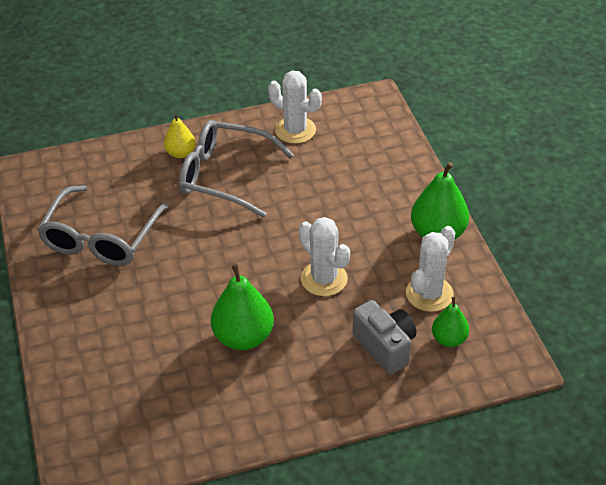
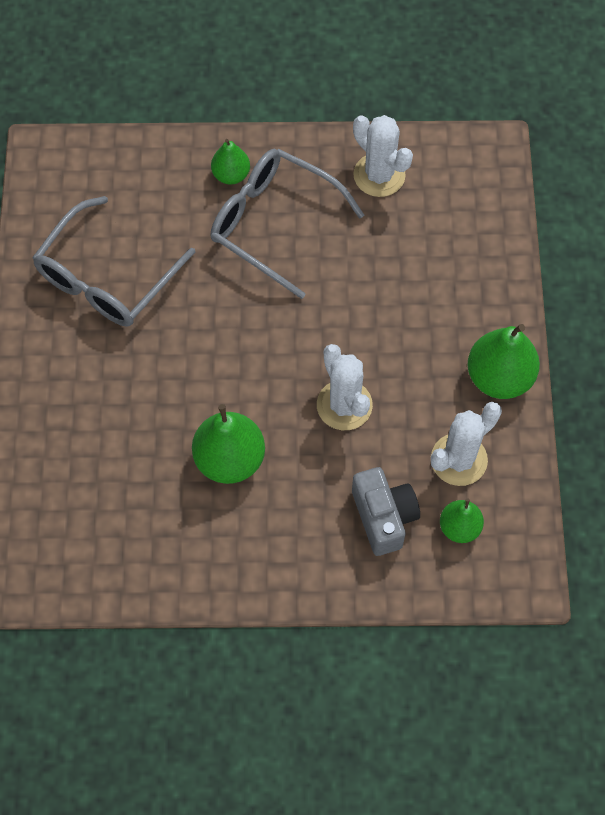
camera: 15 degrees right, 20 degrees up
yellow pear [164,114,196,158] -> green pear [211,139,250,185]

